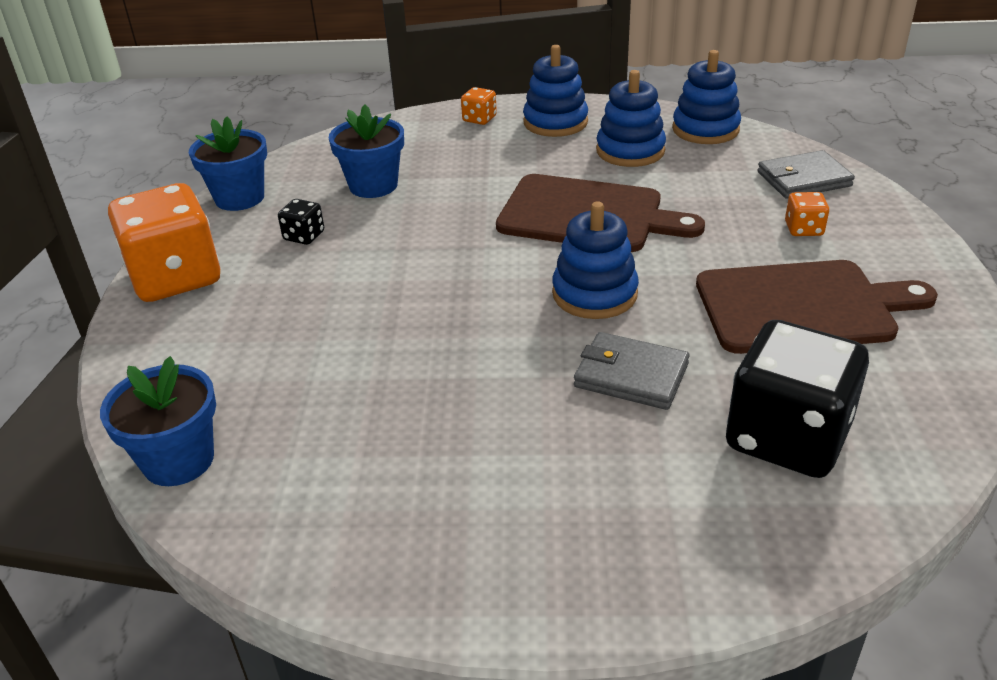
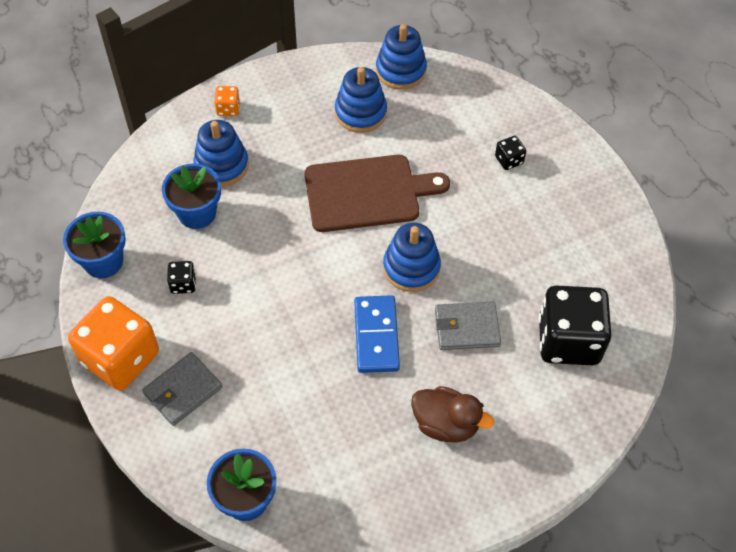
camera: 30 degrees left, 20 degrees up
blue stacking toy [523,45,588,137] -> blue stacking toy moved to [193,120,249,187]
brown cutting board [696,260,938,354] -> none
grey wallet [757,150,855,199] -> grey wallet moved to [142,352,222,426]
orange dice [785,192,829,236] -> black dice [495,136,526,170]
none -> blue domino [354,295,400,373]
none -> brown duck [411,386,494,443]

